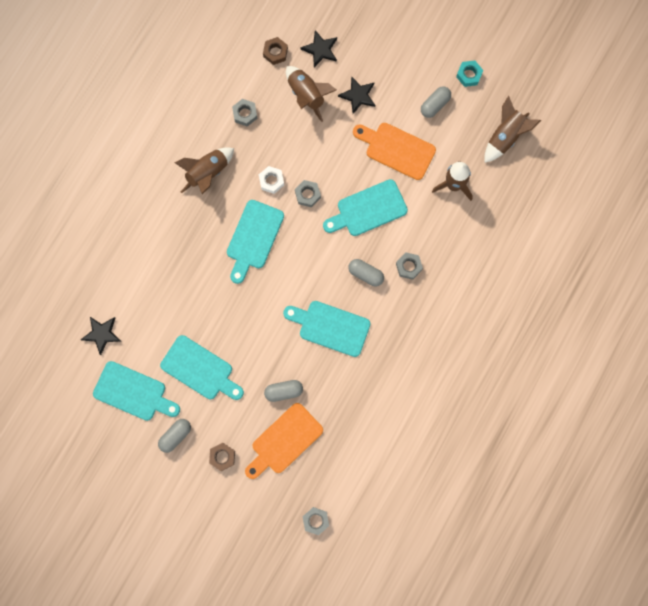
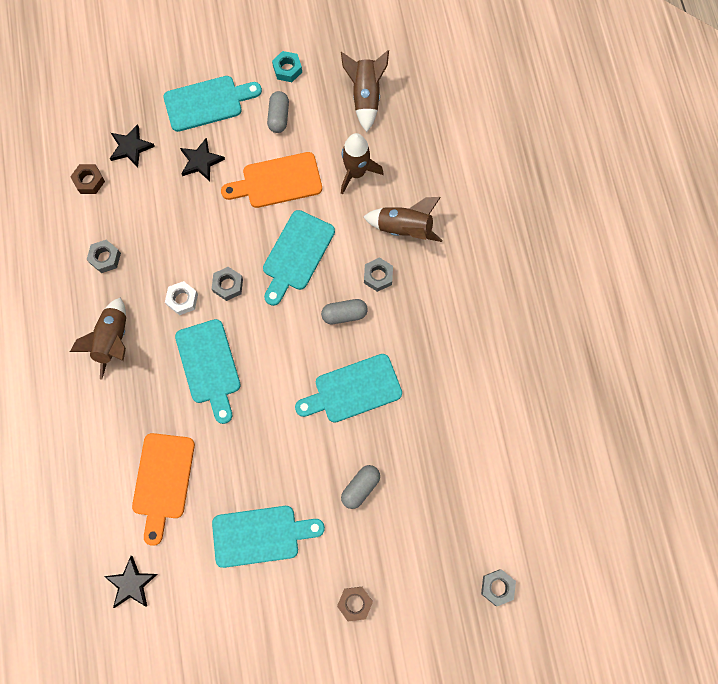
camera: 40 degrees left, 5 degrees down
turquoise cutting board [93,361,180,421] -> turquoise cutting board moved to [163,76,262,132]
grey capsule [158,419,191,453] -> none
orange cutting board [245,403,323,479] -> orange cutting board moved to [132,433,195,546]
brown rocket [286,66,336,122] -> brown rocket moved to [363,197,443,242]

